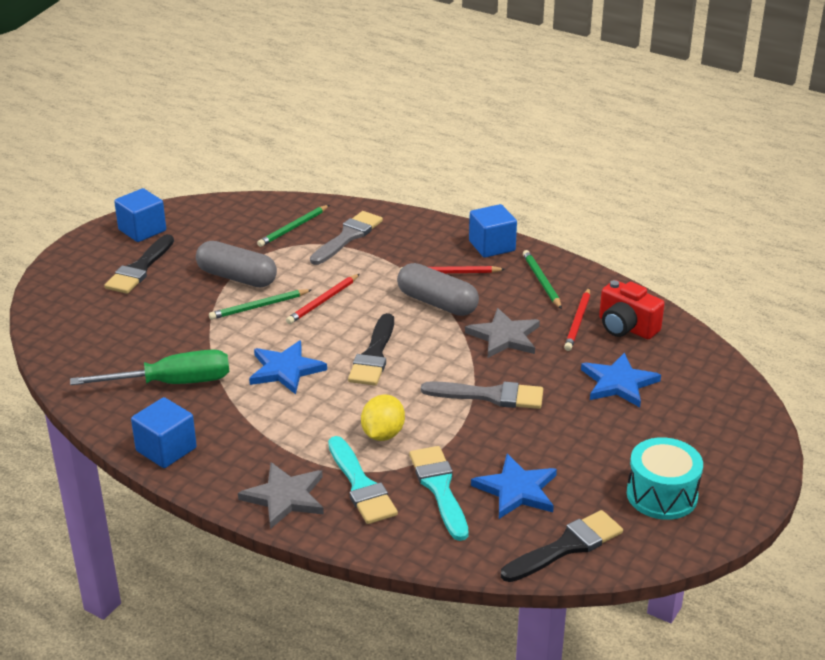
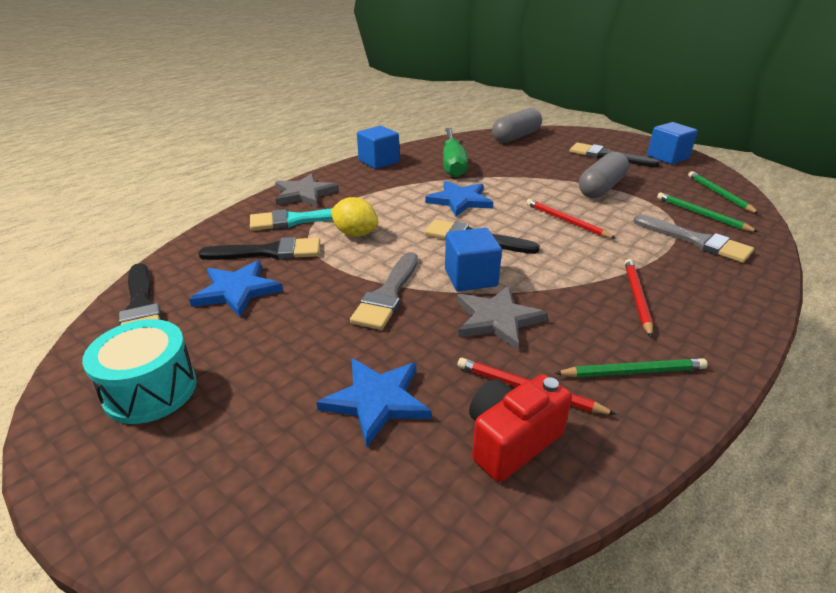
camera: 100 degrees right, 0 degrees up
green pencil [209,289,311,320] -> green pencil moved to [688,171,759,214]
grey capsule [397,263,479,316] -> grey capsule moved to [492,108,542,143]
turquoise brush [409,446,469,541] -> black brush [198,237,320,260]
blue cube [469,204,517,258] -> blue cube moved to [445,228,502,291]

